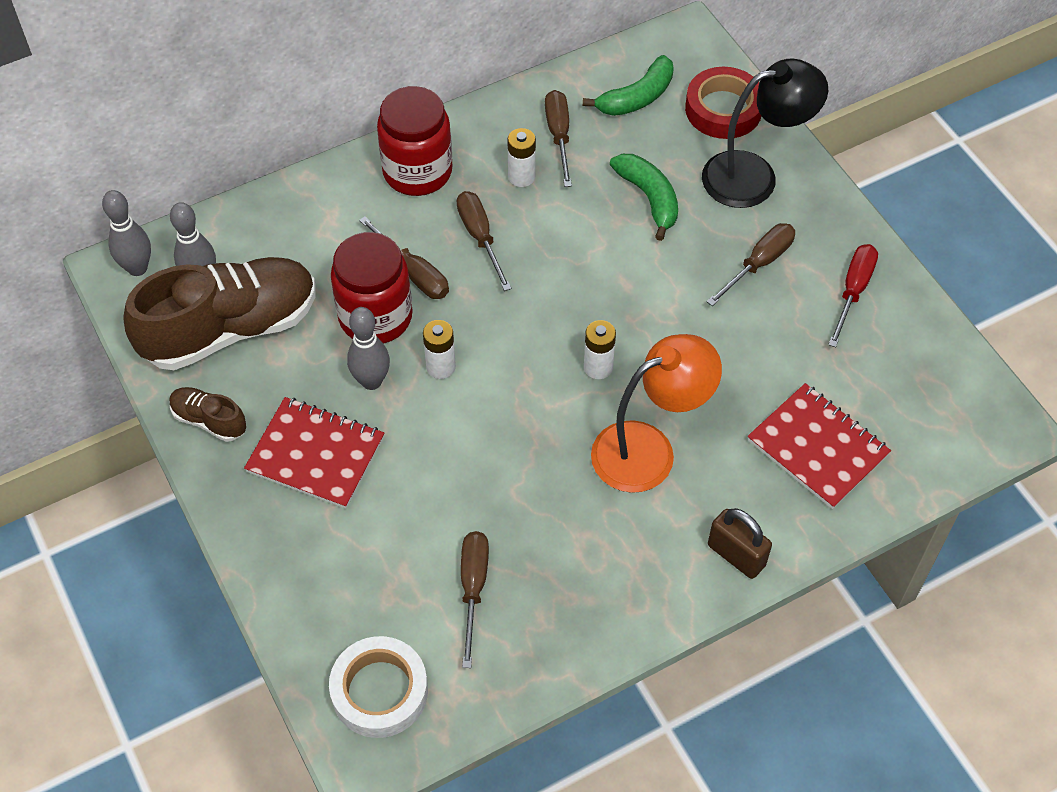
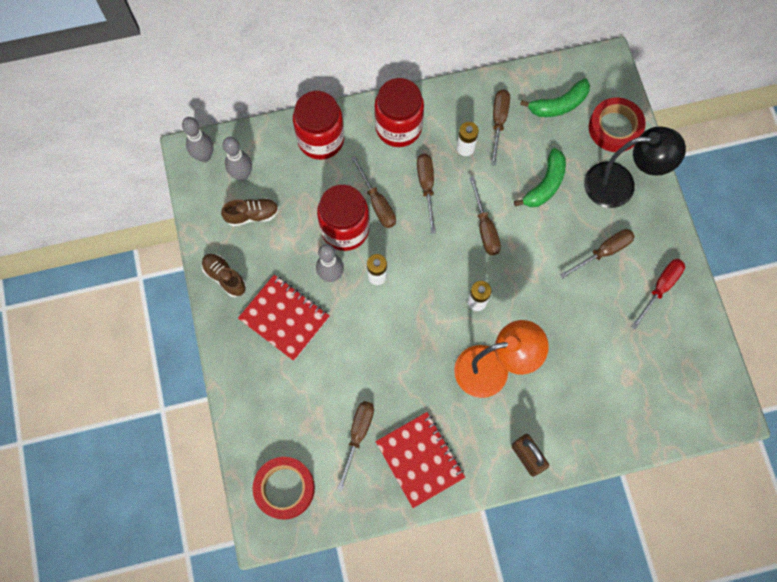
camera: 15 degrees right, 15 degrees up
brown shoe [123,257,316,370] -> brown shoe [221,198,279,227], size x0.45
white tape [329,636,428,738] -> red tape [253,457,315,520]
green banana [610,154,678,241] -> green banana turned 45 degrees clockwise [514,148,566,207]
red notebook [747,383,891,509] -> red notebook moved to [375,412,465,508]
none -> red jar [293,91,344,160]
none -> brown screwdriver [469,177,501,256]

